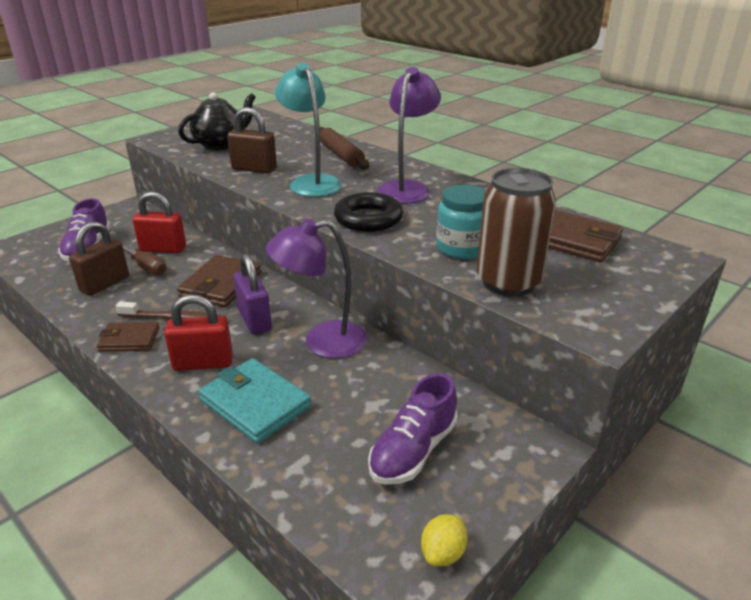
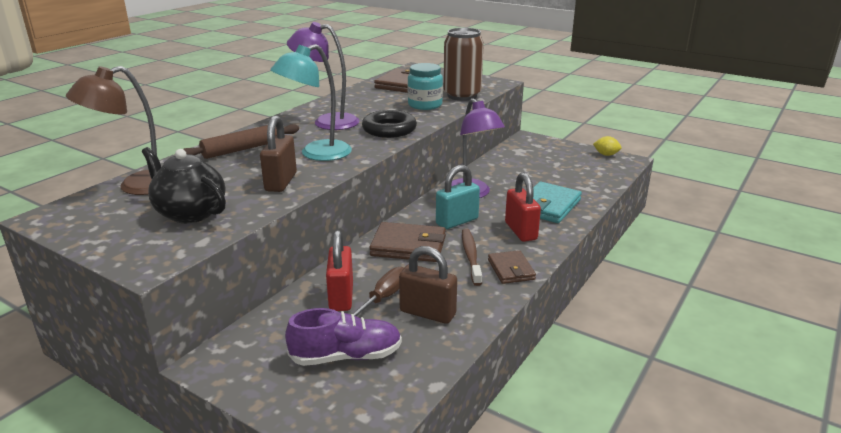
camera: 100 degrees left, 5 degrees down
purple padlock [233,253,272,334] -> turquoise padlock [436,165,480,229]
purple shoe [368,373,458,485] -> none
none -> brown lamp [66,66,157,195]

